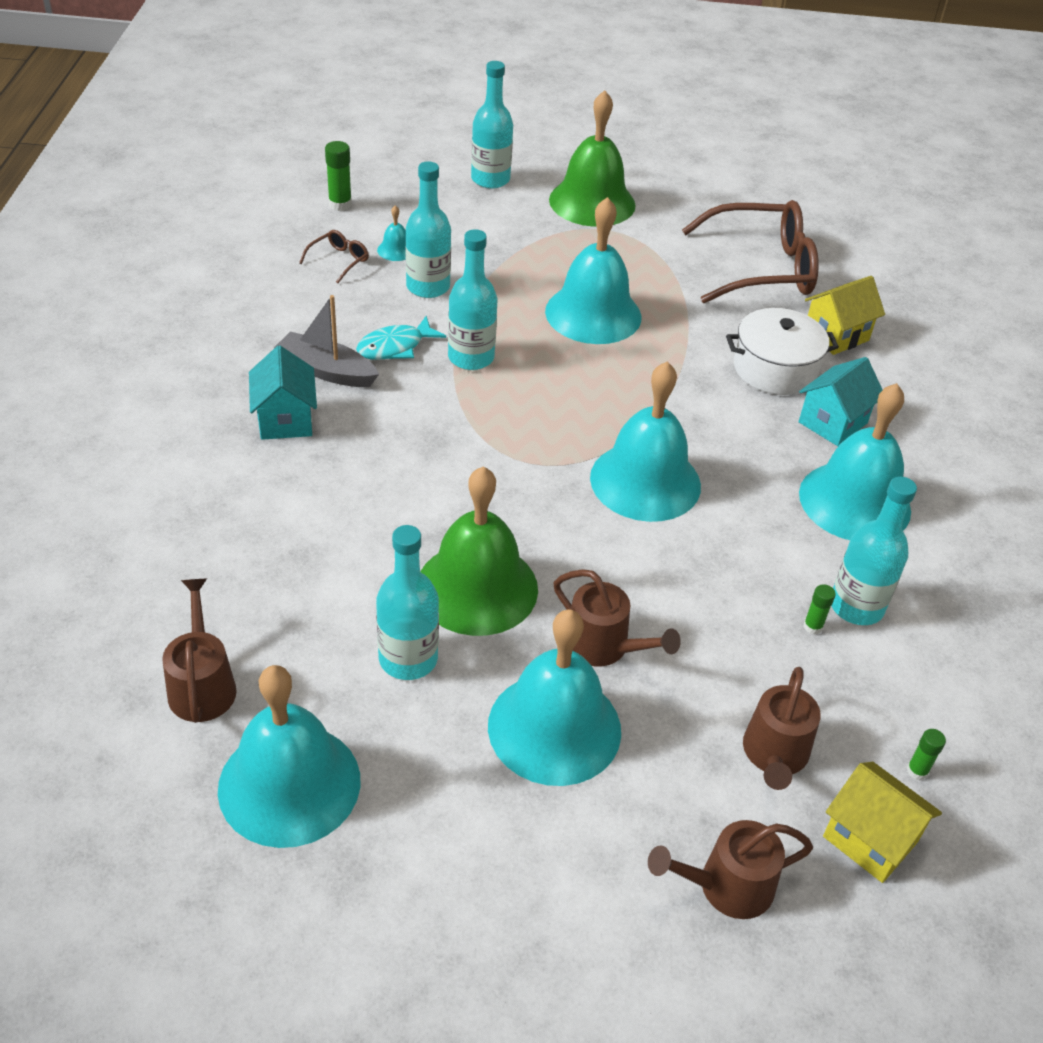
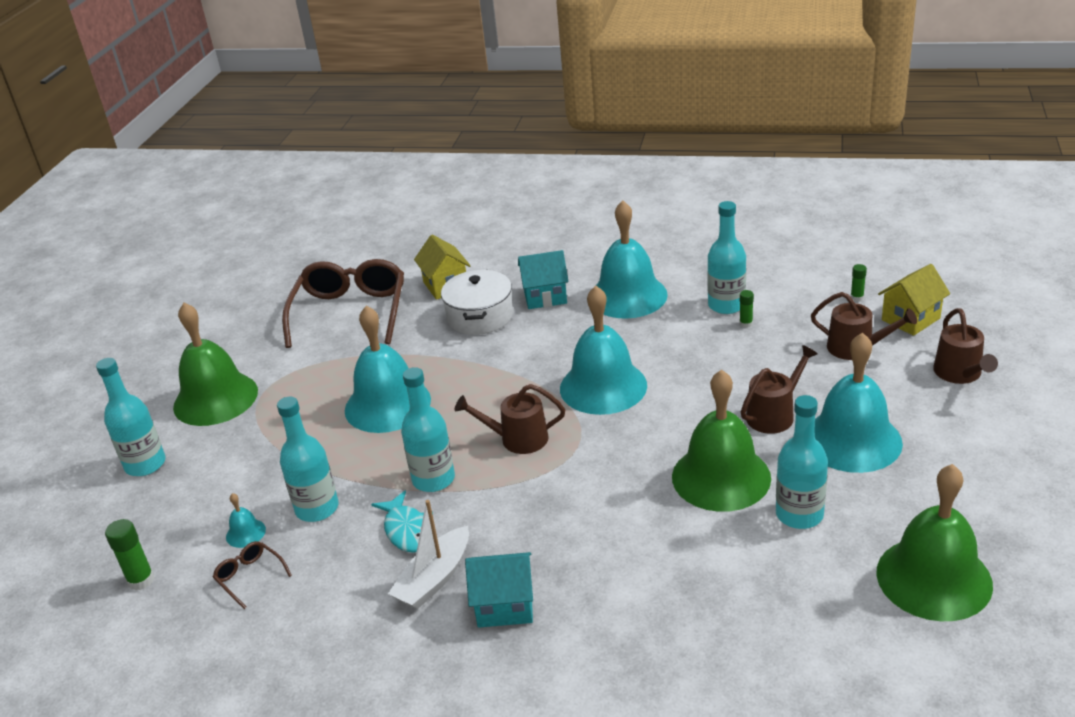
camera: 75 degrees left, 10 degrees down
brown watering can [162,579,236,723] -> brown watering can moved to [455,384,565,454]
turquoise bell [218,665,360,848] -> green bell [876,464,993,621]
grey boat [274,295,379,387] -> white boat [388,500,469,609]
turquoise house [799,357,882,446] -> turquoise house turned 60 degrees counterclockwise [518,250,569,309]

